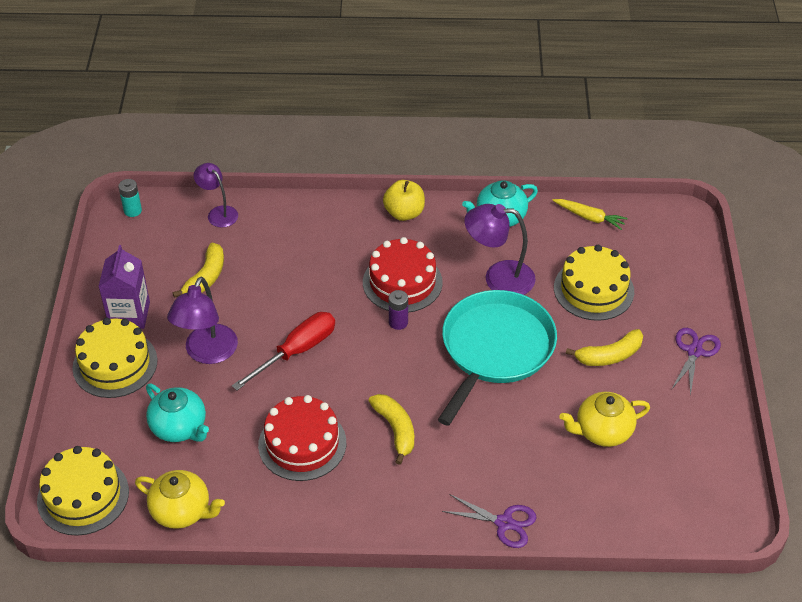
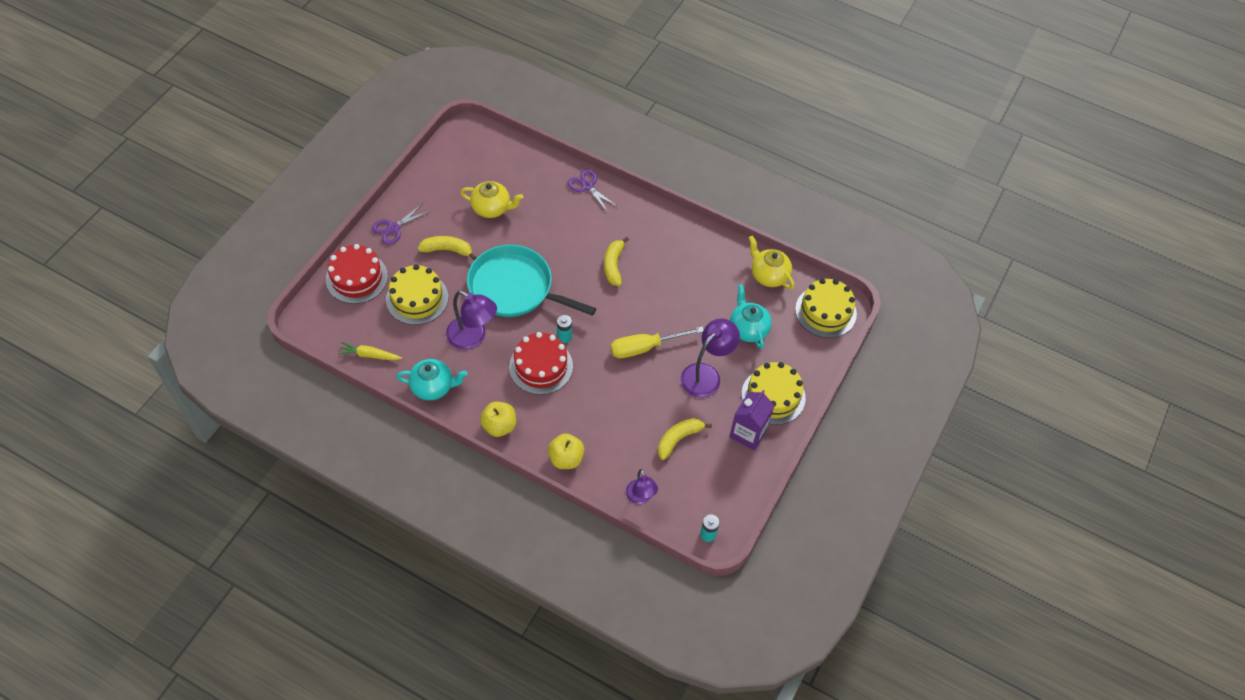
camera: 155 degrees left, 10 degrees up
red screwdriver [232,312,335,390] -> yellow screwdriver [610,326,704,358]
red cake [258,395,346,481] -> red cake moved to [326,244,388,304]
purple battery [389,290,408,330] -> turquoise battery [557,315,572,343]
turquoise pan [438,290,557,426] -> turquoise pan turned 60 degrees clockwise [467,245,596,317]
yellow carrot [552,199,628,230] -> yellow carrot turned 45 degrees counterclockwise [338,342,402,360]
none -> yellow apple [548,433,584,469]

